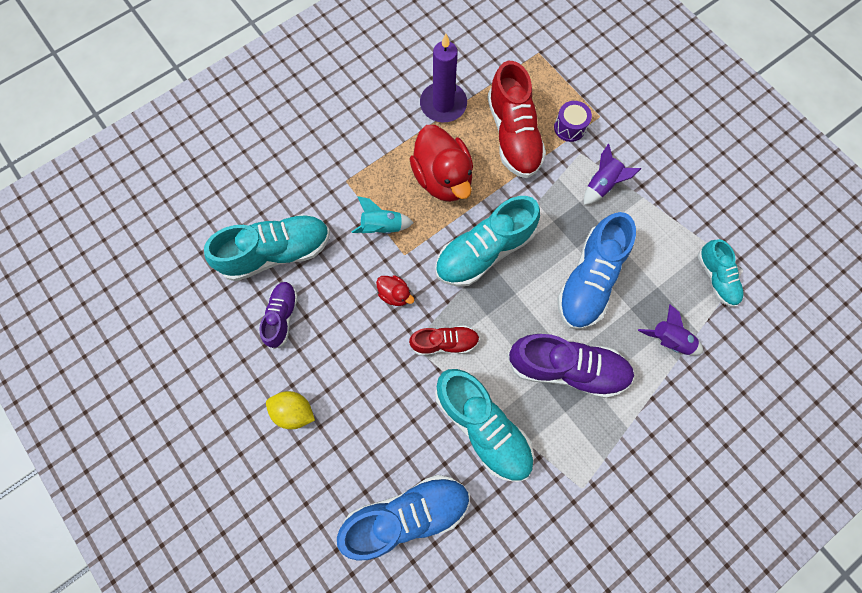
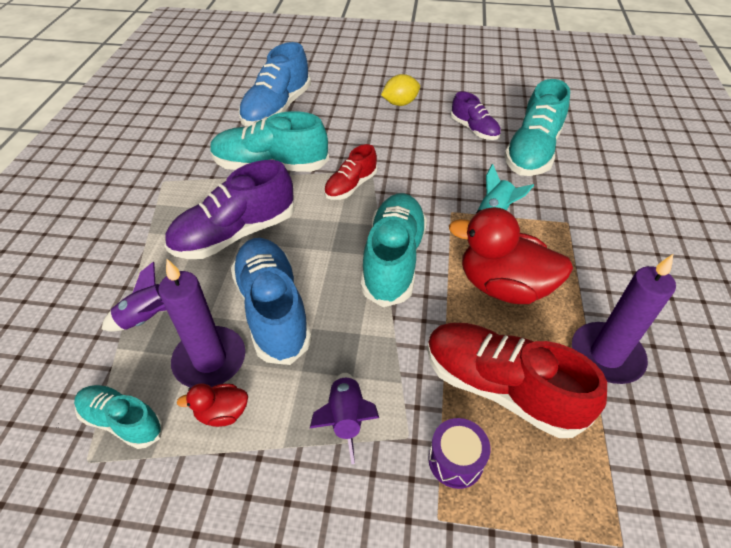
camera: 135 degrees right, 25 degrees down
red duck [376,275,414,306] -> red duck moved to [177,384,248,427]
none -> purple candle [158,259,245,388]

